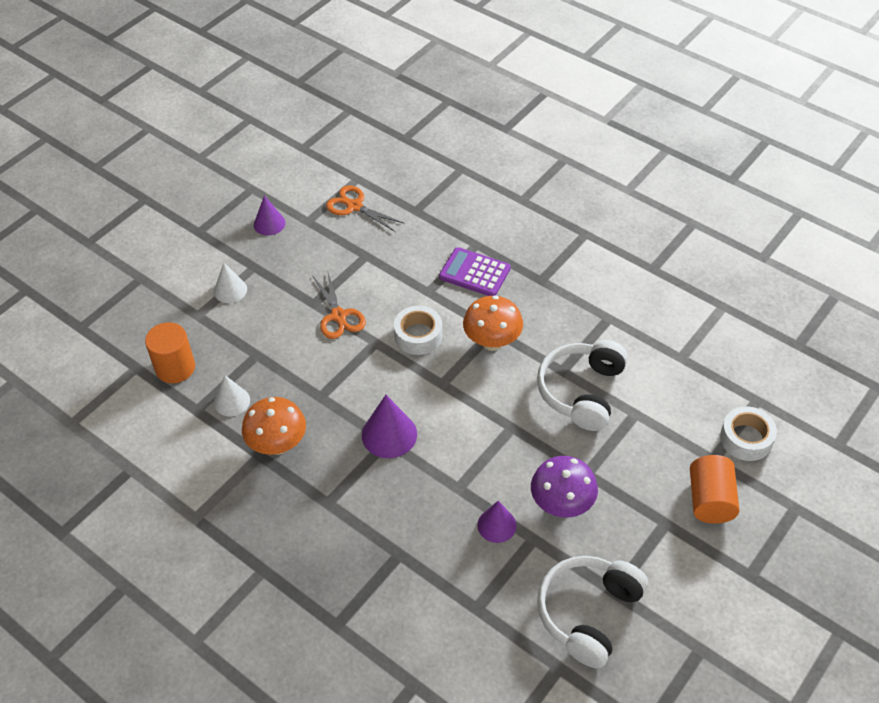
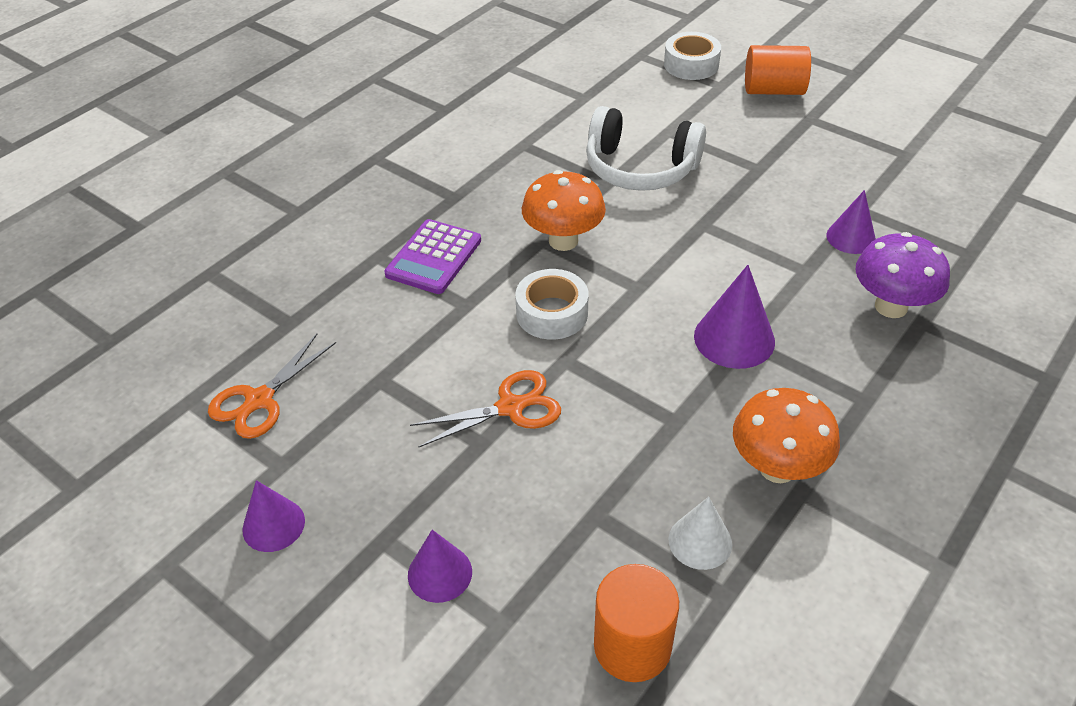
camera: 90 degrees left, 5 degrees down
white cone [214,263,247,303] -> purple cone [408,530,472,603]
purple mushroom [531,456,598,518] -> purple mushroom moved to [855,232,950,318]
white headphones [537,556,648,668] -> none

